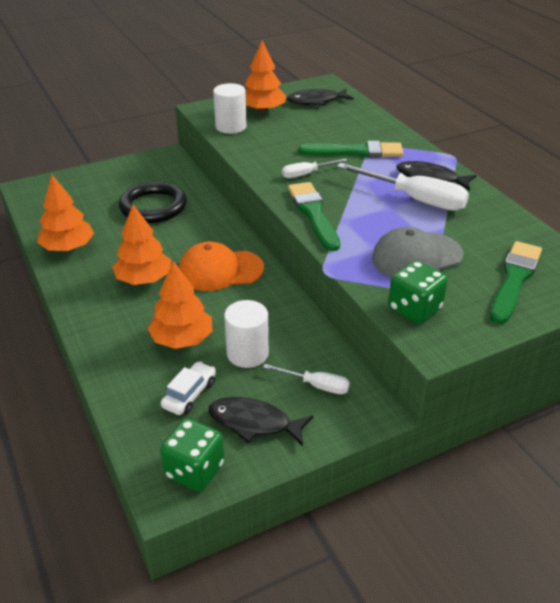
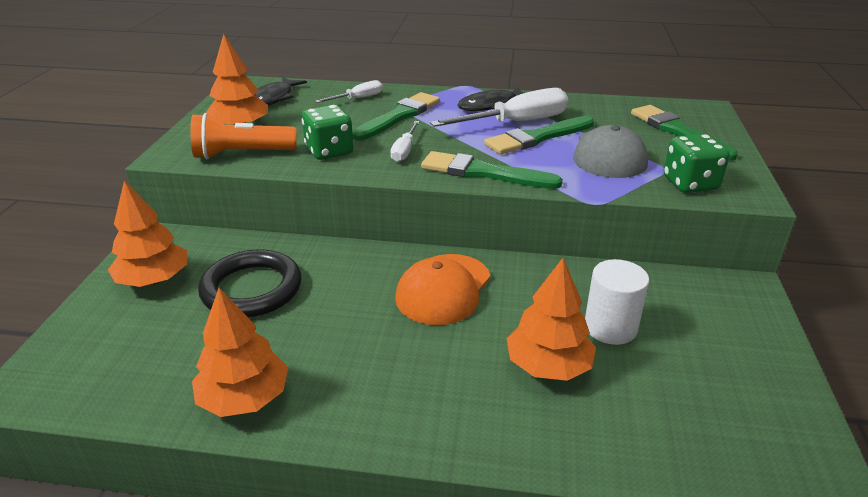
camera: 55 degrees left, 5 degrees down
orange tree [112,204,171,285] -> orange tree moved to [108,181,187,287]
green dice [160,418,225,491] -> green dice moved to [302,105,354,160]
white car [161,361,216,415] -> none
black fish [208,397,313,446] -> none
white cylinder [213,83,247,134] -> orange flashlight [190,113,297,159]
white screwdriver [263,364,350,394] -> white screwdriver moved to [315,80,383,103]
none -> green brush [484,116,594,154]

